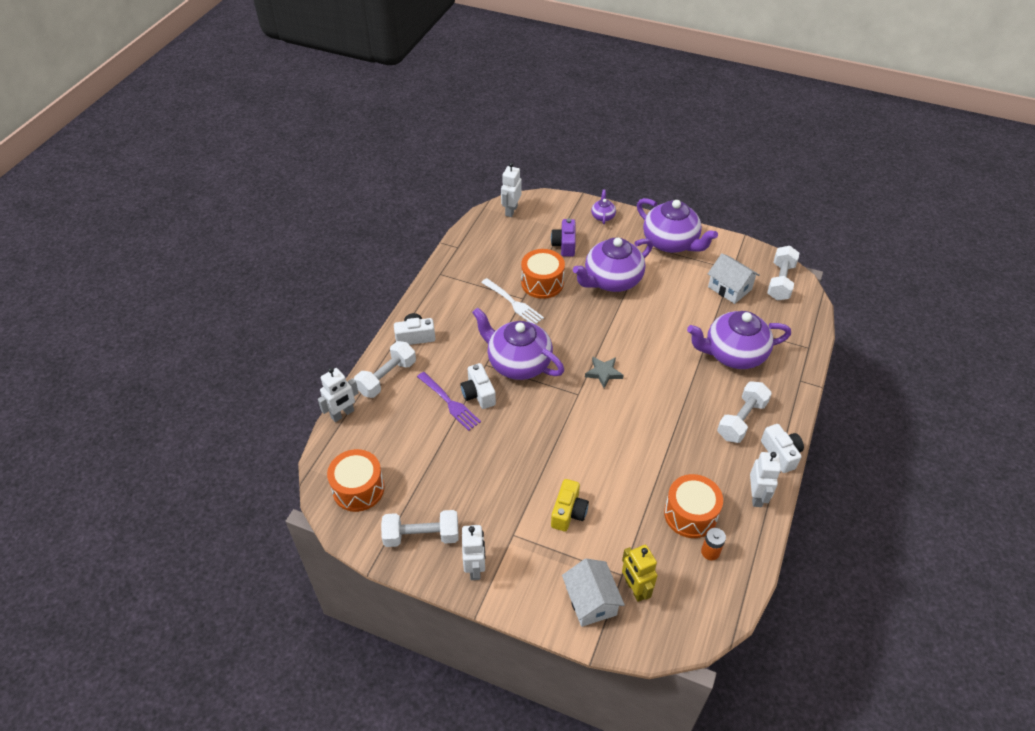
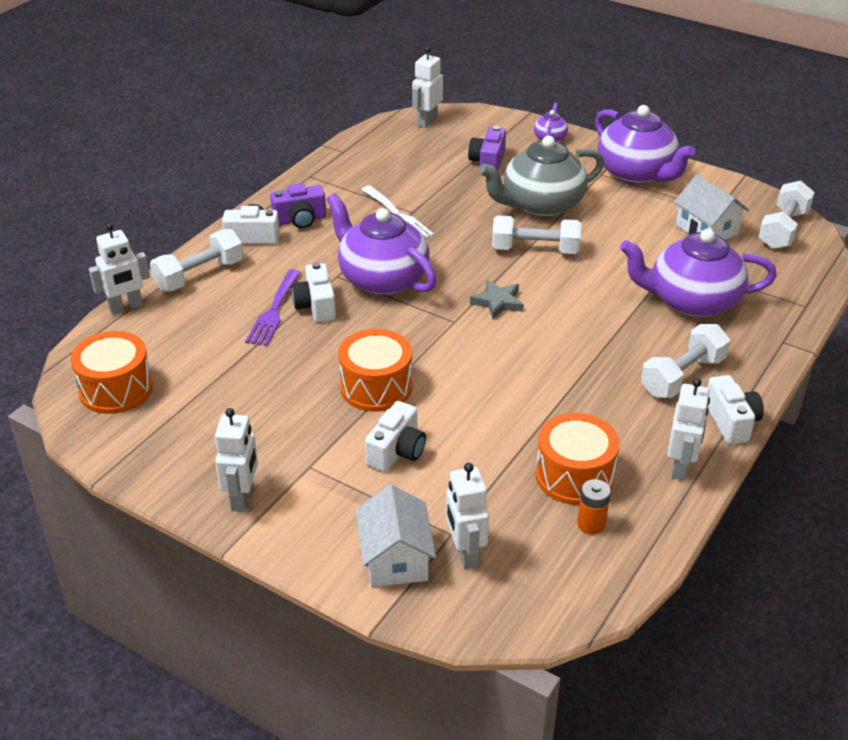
camera: 10 degrees right, 10 degrees down
white dumbbell [381,510,458,547] -> white dumbbell moved to [492,215,581,254]
purple fork [417,372,481,431] -> purple fork turned 45 degrees clockwise [245,269,301,346]
orange drum [521,249,565,299] -> orange drum moved to [338,329,413,412]
yellow camera [551,479,589,532] -> white camera [365,401,426,472]
purple teapot [573,238,653,292] -> grey teapot [479,136,604,217]
yellow robot [622,545,658,602] -> white robot [446,463,489,569]
none -> purple camera [270,183,326,229]

